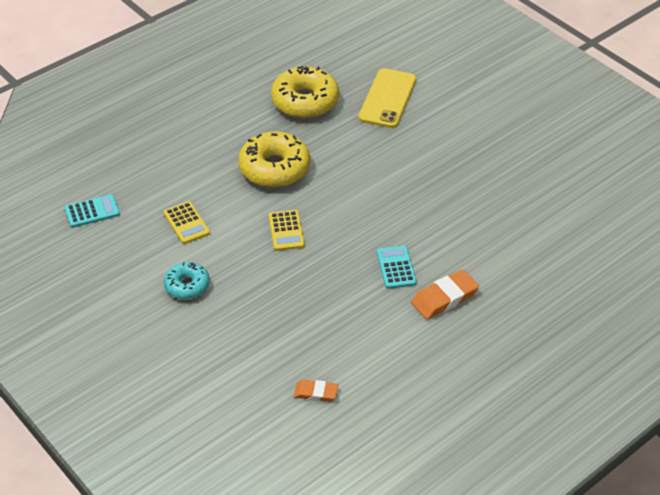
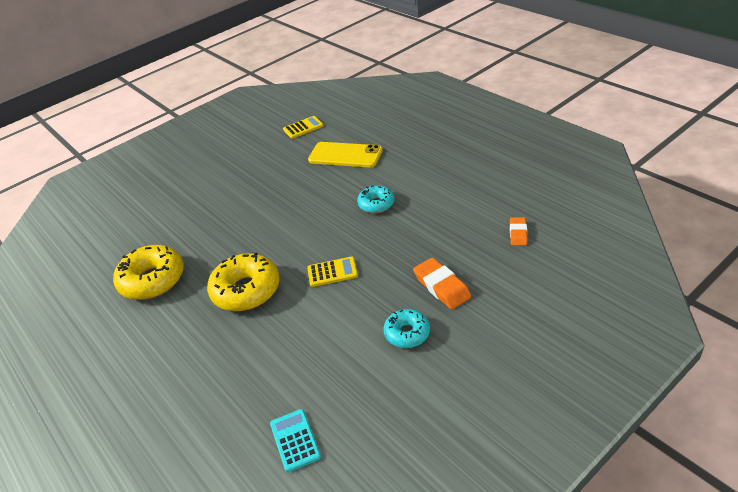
camera: 85 degrees left, 5 degrees down
yellow calculator [163,201,210,244] -> yellow calculator moved to [283,116,324,139]
yellow phone [358,68,416,128] -> yellow phone moved to [308,142,383,168]
turquoise calculator [377,246,417,289] -> turquoise donut [357,185,395,213]
orange eraser [411,270,479,320] -> orange eraser moved to [413,257,471,309]

